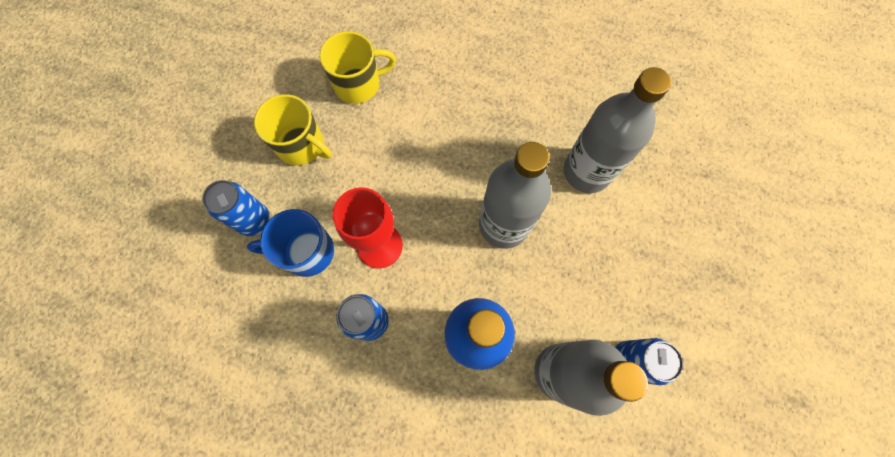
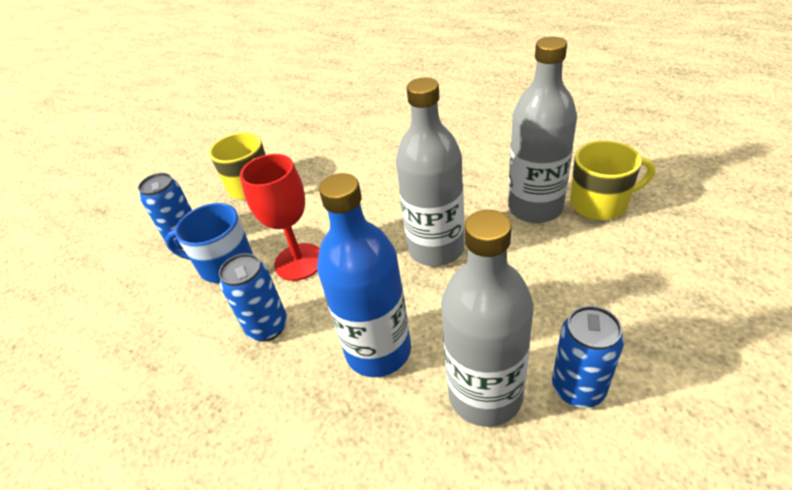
camera: 15 degrees right, 30 degrees down
yellow mug [319,31,396,104] -> yellow mug moved to [570,141,655,220]

